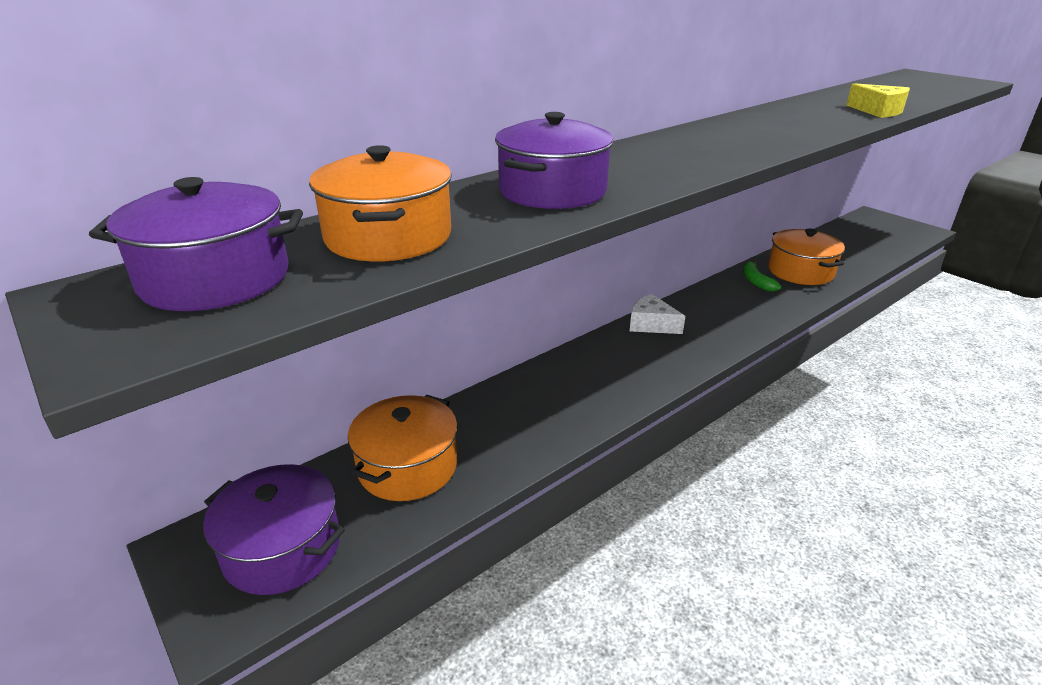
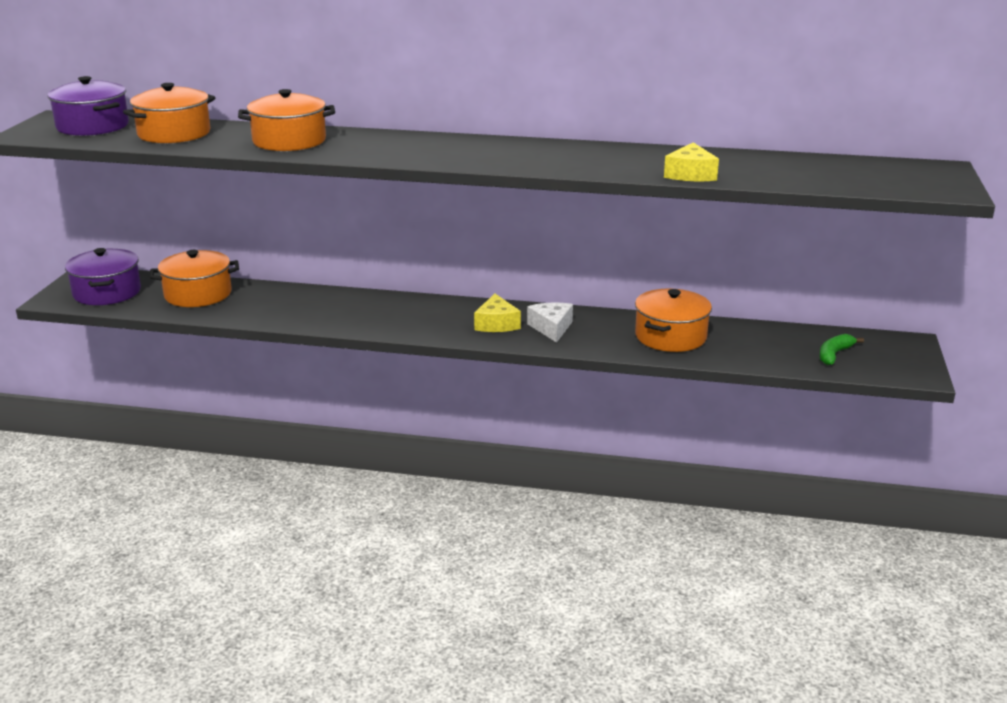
camera: 50 degrees right, 5 degrees down
purple pot [495,112,614,209] -> orange pot [238,89,335,151]
white cheese [630,294,685,334] -> white cheese moved to [527,302,573,343]
green banana [743,260,781,292] -> green banana moved to [819,334,864,365]
none -> yellow cheese [474,294,521,332]

